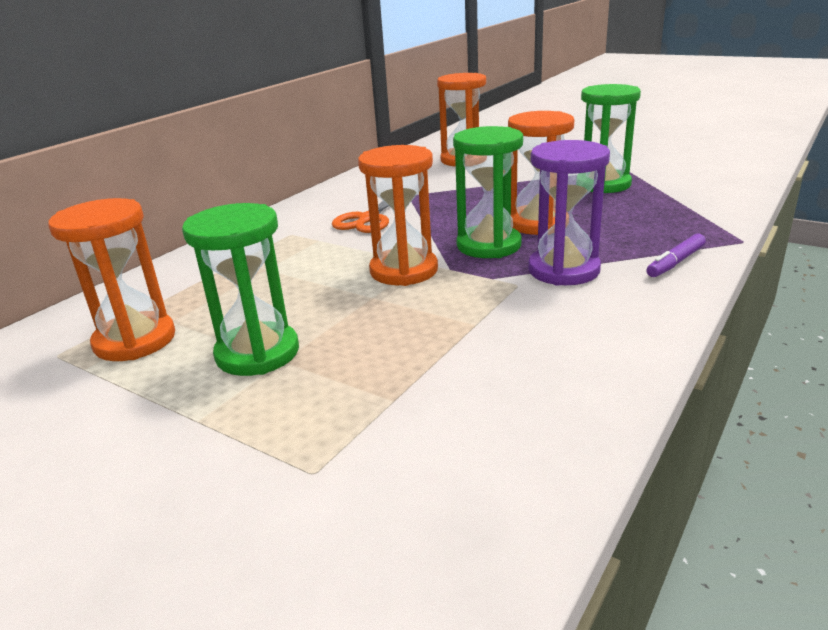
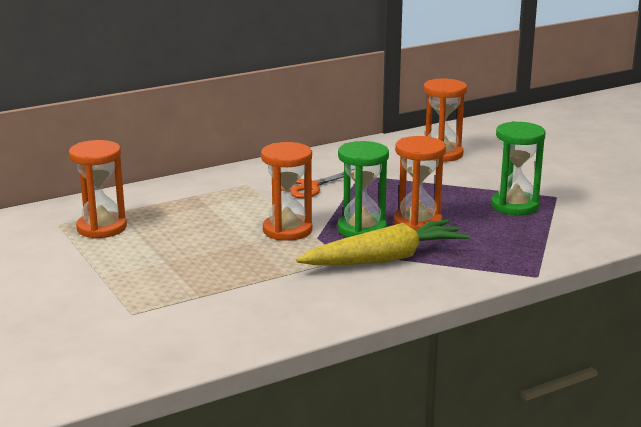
camera: 25 degrees right, 5 degrees down
green hourglass [182,203,299,376] -> none
purple hourglass [528,140,610,286] -> yellow carrot [296,219,470,265]
purple marker [646,234,706,277] -> none

